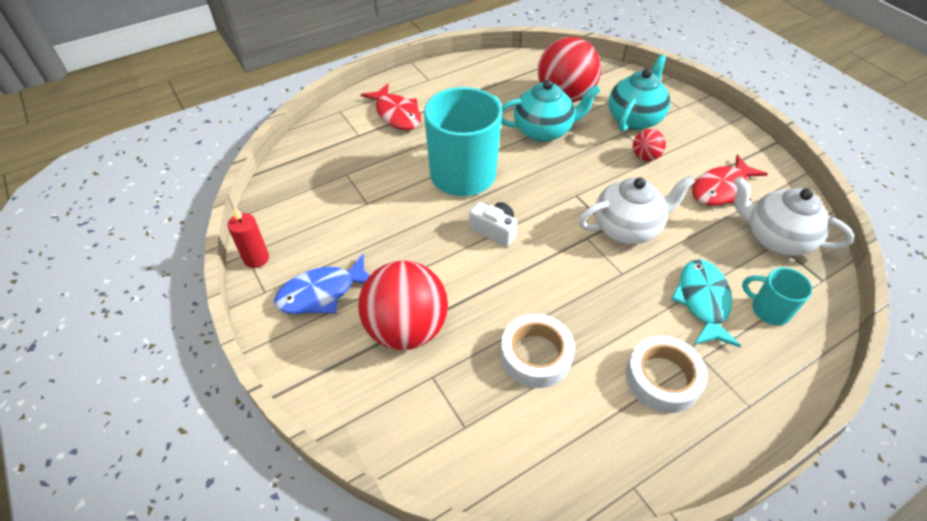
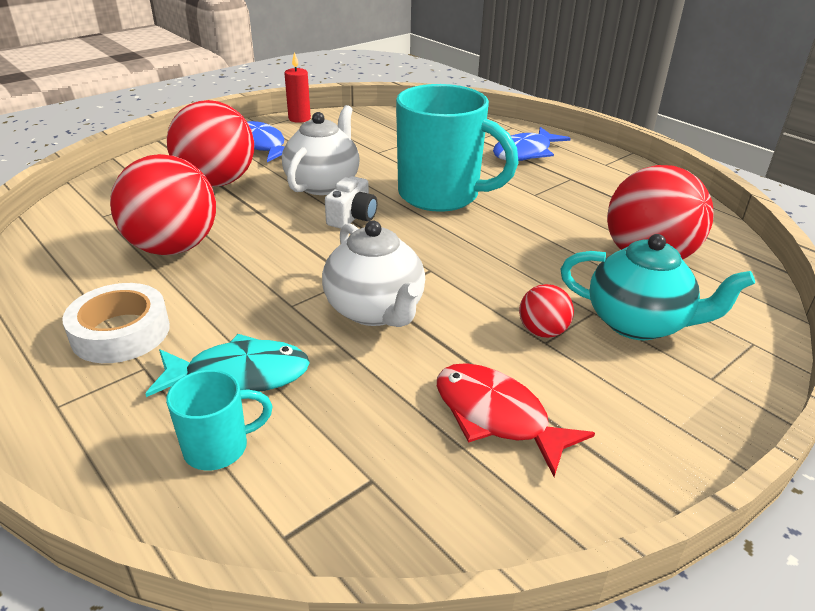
camera: 80 degrees right, 15 degrees down
red fish [361,84,421,130] -> blue fish [493,127,571,161]
white tape [500,314,575,388] -> red ball [110,154,216,255]
turquoise teapot [501,80,600,142] -> none
white teapot [734,176,854,256] -> white teapot moved to [282,105,360,195]
turquoise mug [742,268,812,325] -> turquoise mug turned 45 degrees clockwise [166,369,273,470]

